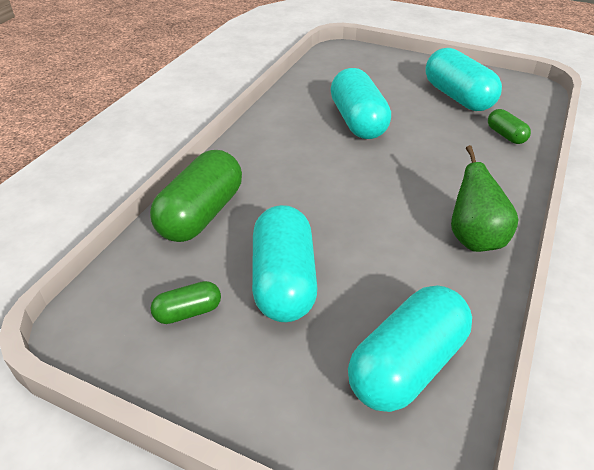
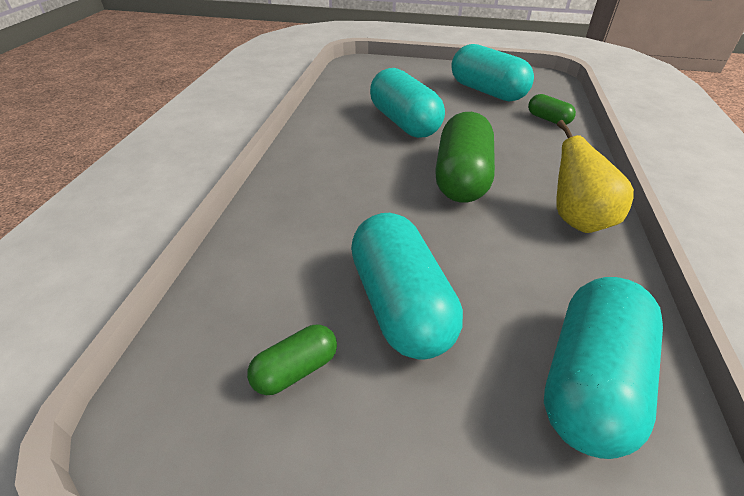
camera: 15 degrees left, 0 degrees up
green capsule [150,150,242,242] -> green capsule moved to [435,112,495,203]
green pear [451,145,518,252] -> yellow pear [556,120,634,233]

